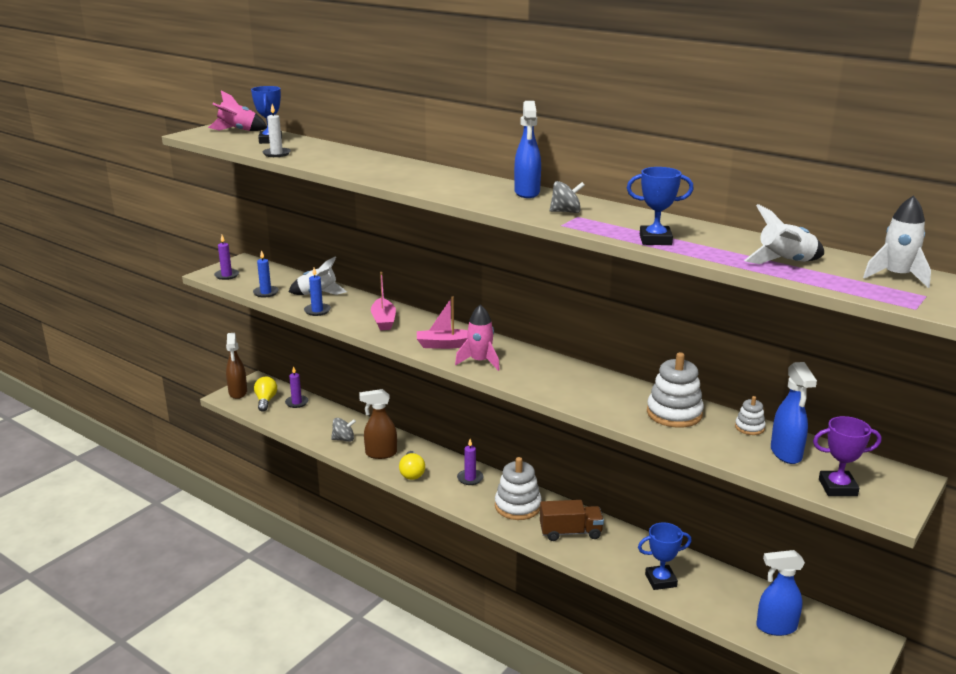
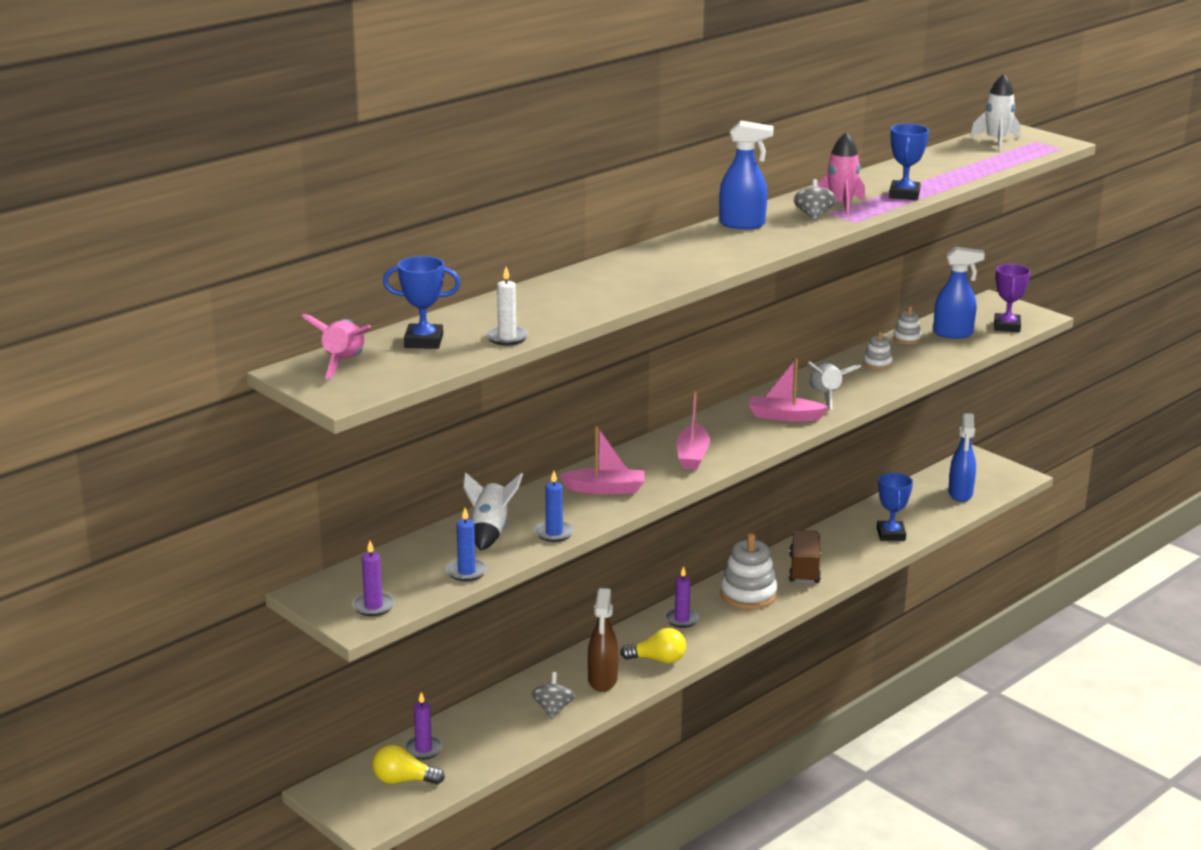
camera: 80 degrees left, 0 degrees up
brown spray bottle [226,333,247,399] -> none
pink rocket [455,305,500,371] -> pink rocket moved to [817,132,865,216]
white stacking toy [647,352,704,428] -> white stacking toy [863,331,893,370], size x0.51
white rocket [744,204,824,264] -> white rocket moved to [807,361,861,409]
none -> pink boat [749,358,828,421]

